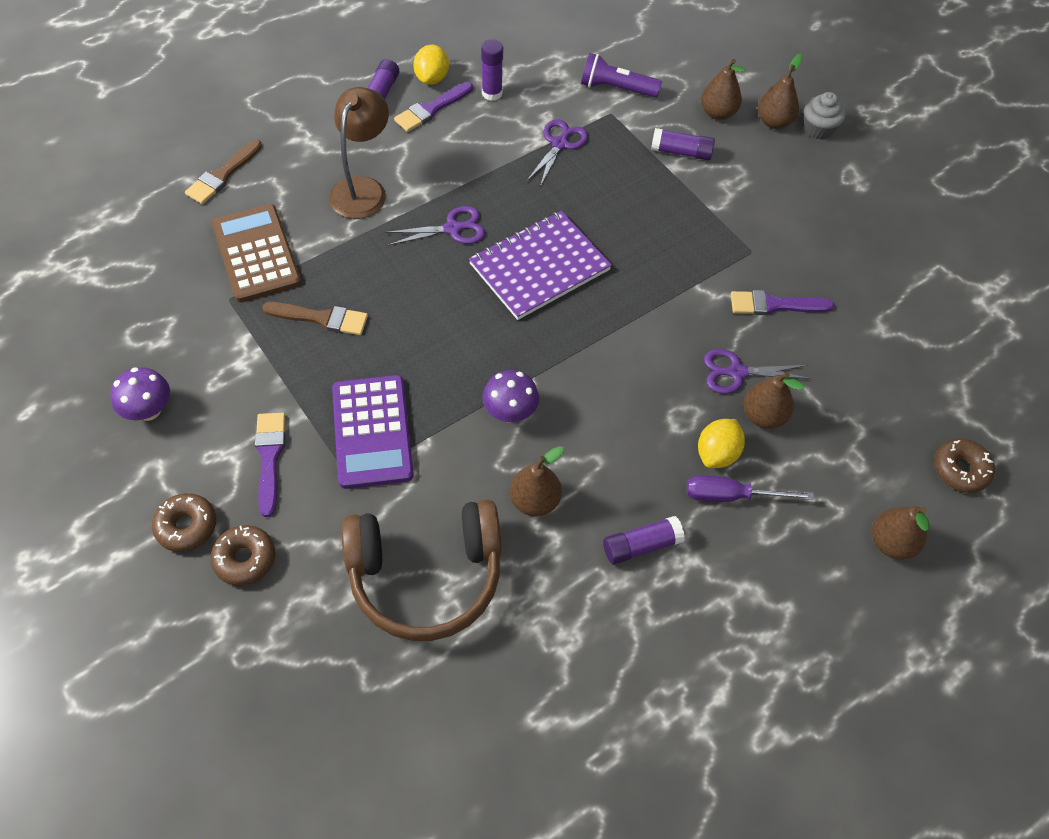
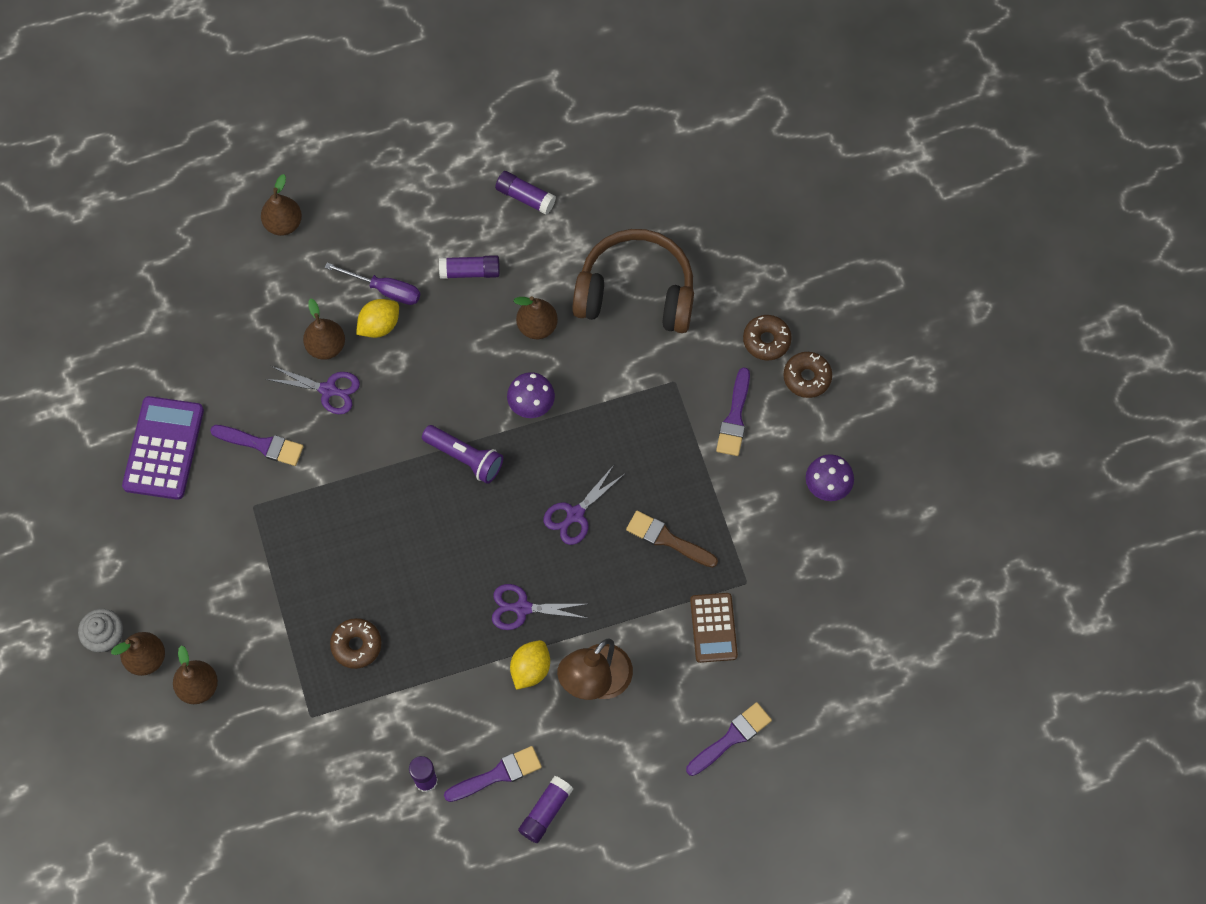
camera: 160 degrees left, 10 degrees up
brown brush [185,139,262,204] -> purple brush [686,702,772,776]
brown calculator [212,204,301,302] -> brown calculator [690,593,738,663], size x0.66
purple calculator [332,375,414,489] -> purple calculator moved to [122,396,204,500]
yellow lemon [413,45,449,85] -> yellow lemon moved to [510,640,550,690]
purple notebook [469,211,612,320] -> none
purple scissors [526,119,588,187] -> purple scissors moved to [544,465,625,545]
purple flashlight [581,53,662,97] -> purple flashlight moved to [422,425,503,484]
purple glue stick [651,128,715,160] -> purple glue stick moved to [495,171,556,215]
brown donut [934,439,995,493] -> brown donut moved to [330,618,382,669]

